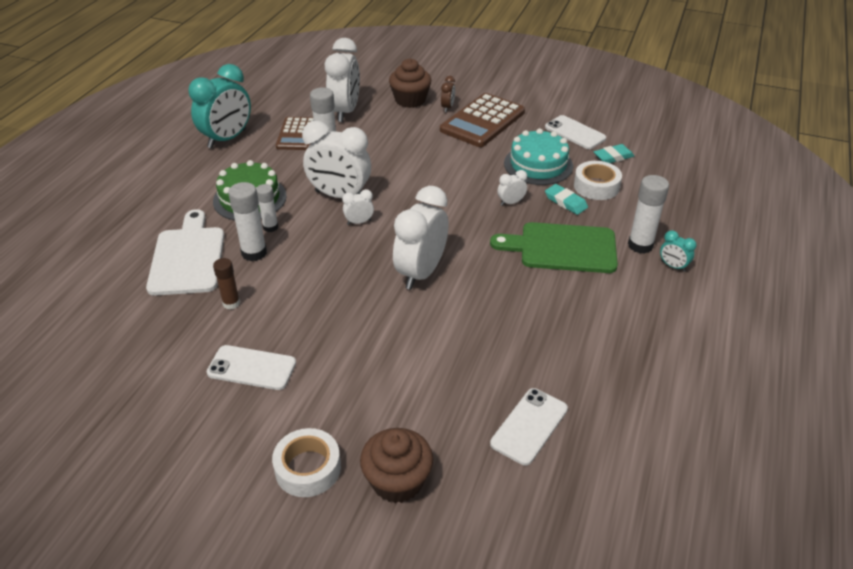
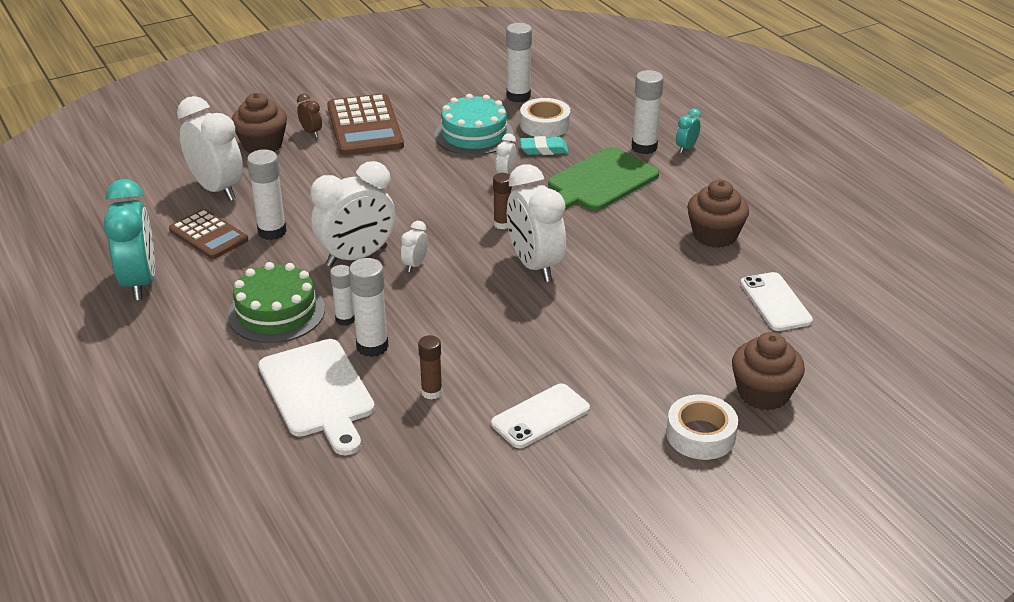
camera: 50 degrees left, 5 degrees down
white cutting board [146,209,224,296] -> white cutting board turned 150 degrees counterclockwise [258,339,375,456]
white phone [545,115,606,149] -> none
turquoise eraser [594,144,634,163] -> white glue stick [506,23,532,103]
turquoise clock [660,230,697,272] -> turquoise clock turned 135 degrees clockwise [676,108,701,153]
none -> brown glue stick [493,173,512,229]
none -> brown cupcake [687,180,749,248]

